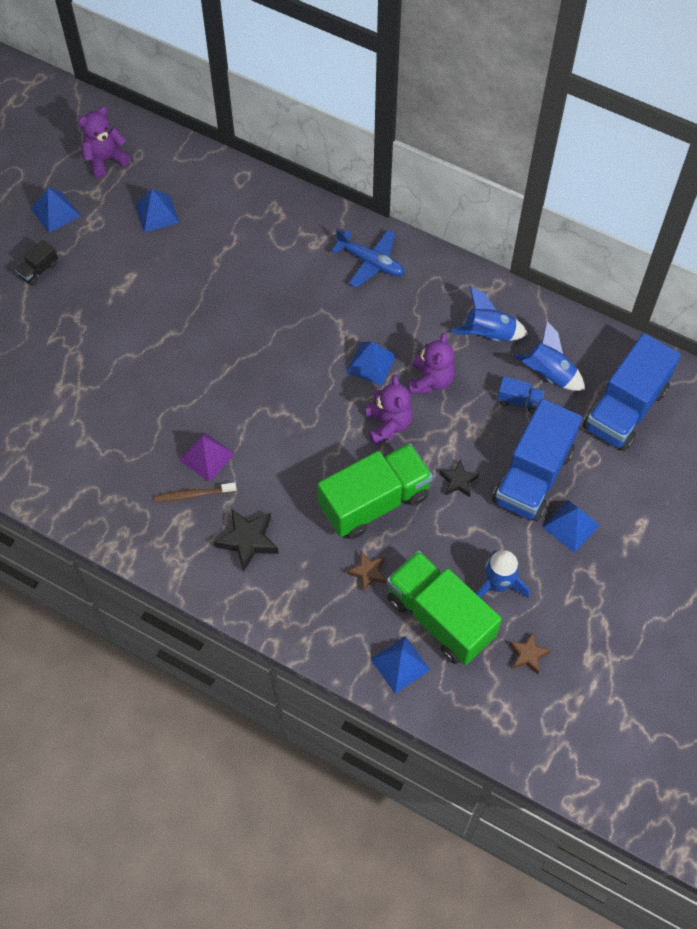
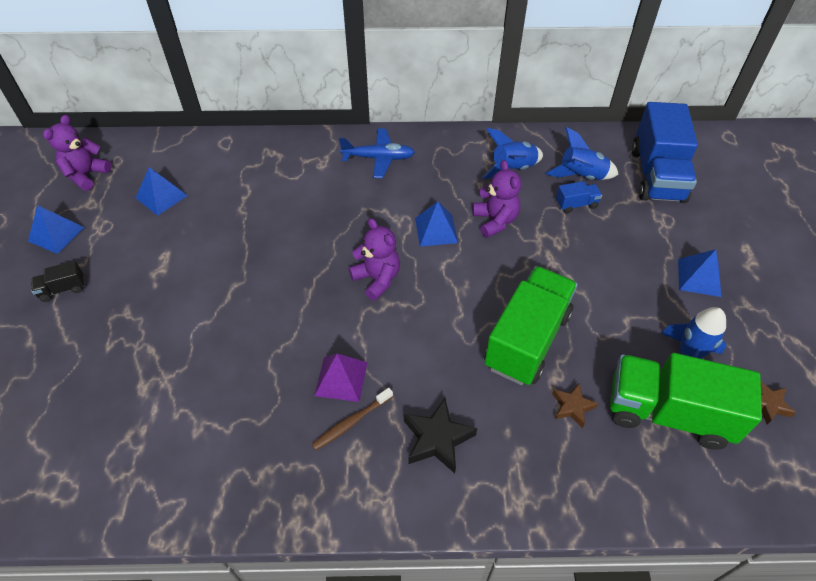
camera: 30 degrees left, 10 degrees down
black truck [15,240,58,286] -> black truck turned 60 degrees clockwise [31,261,85,302]
purple teddy bear [366,375,413,444] -> purple teddy bear moved to [349,218,400,301]
blue pyramid [371,636,430,693] -> none
black star [439,460,479,497] -> none
blue truck [492,399,582,522] -> none

